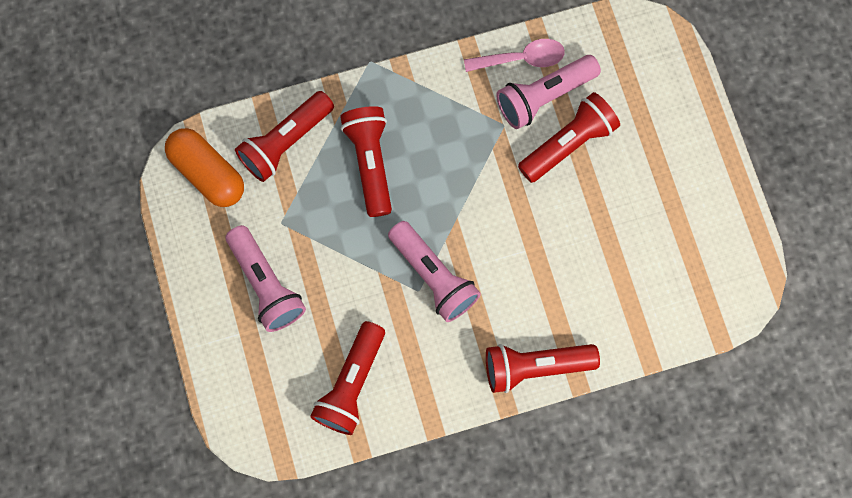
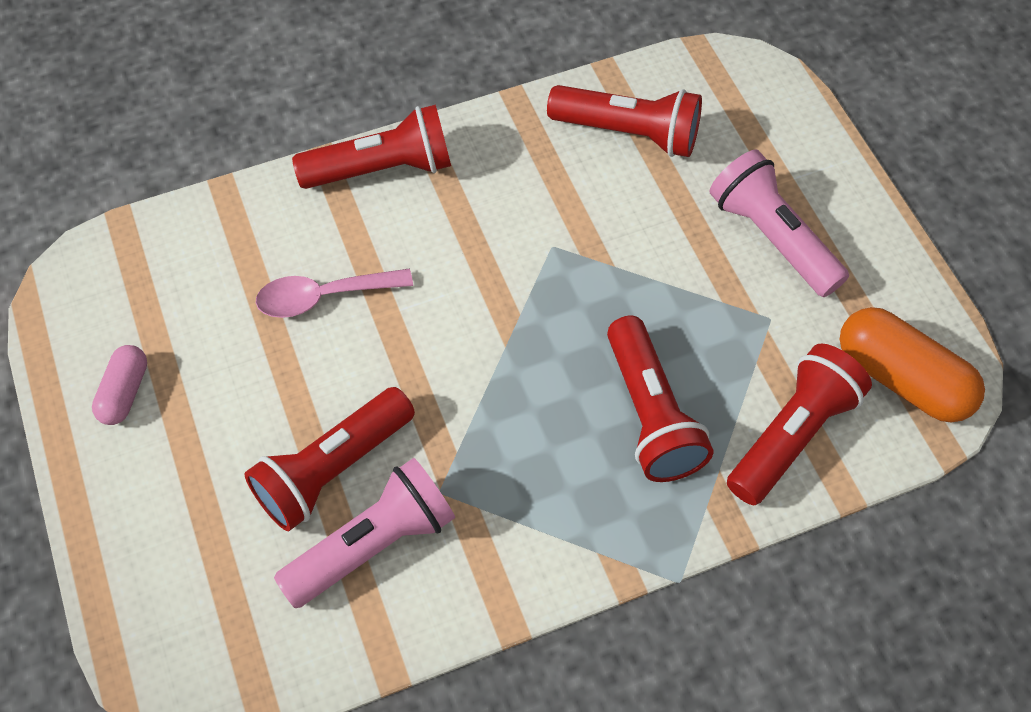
camera: 175 degrees right, 15 degrees down
red flashlight [310,321,385,435] -> red flashlight turned 90 degrees clockwise [547,85,702,157]
pink flashlight [388,221,481,322] -> none
pink spoon [464,39,565,72] -> pink spoon moved to [256,269,413,318]
none -> pink capsule [92,345,147,425]

